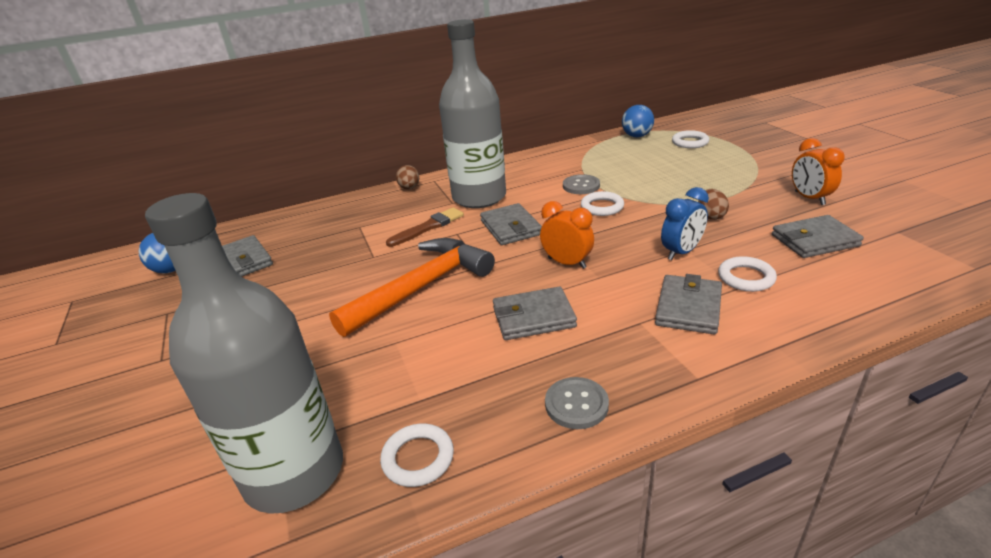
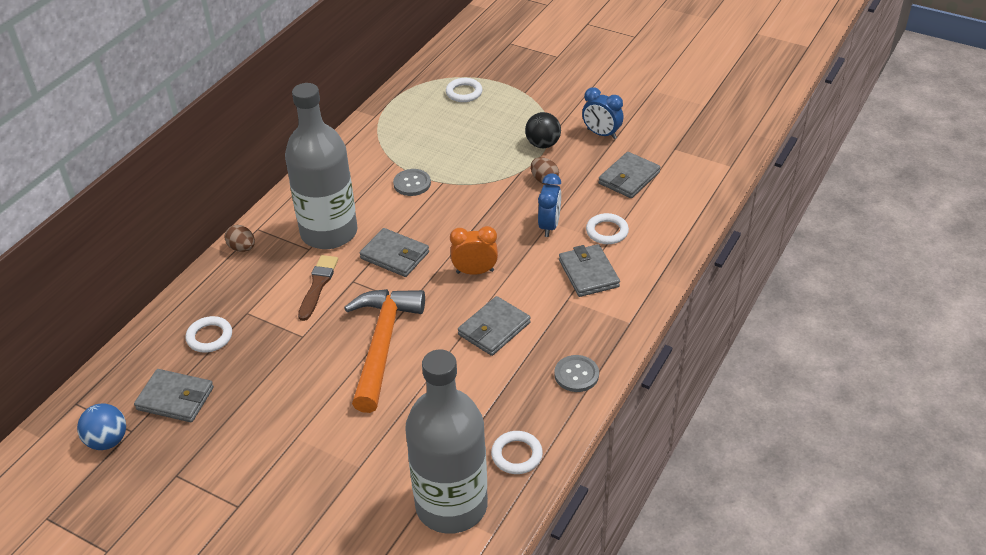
camera: 40 degrees left, 10 degrees up
white ring [581,191,624,216] -> white ring moved to [186,316,232,353]
blue ball [622,105,654,137] -> none
orange clock [792,138,844,205] -> blue clock [582,87,624,139]
none -> black ball [525,112,561,148]

